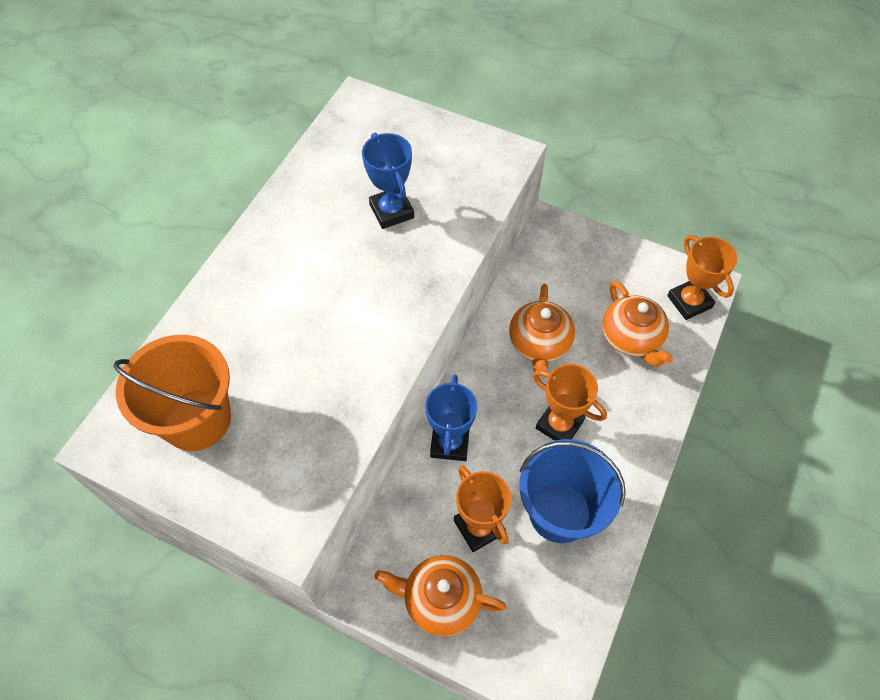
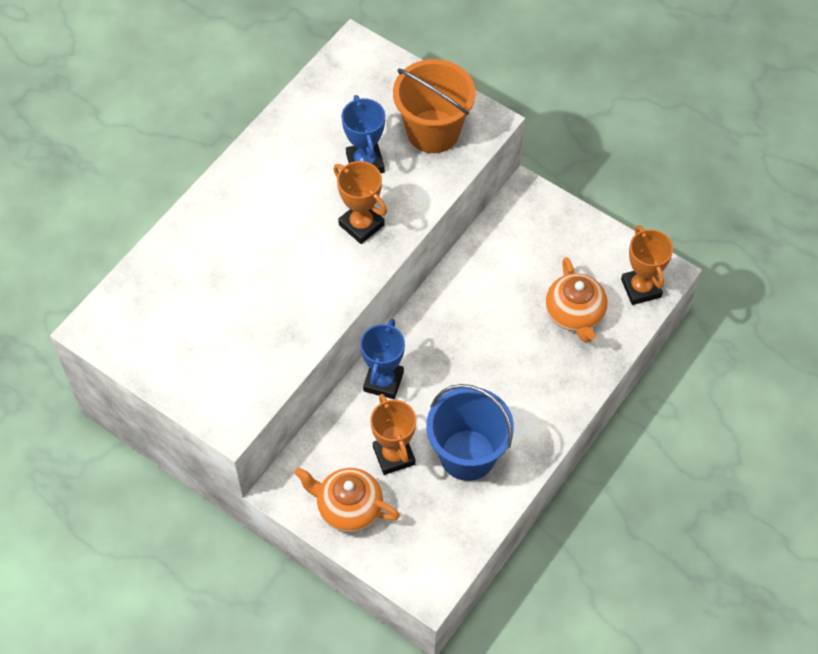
camera: 10 degrees right, 0 degrees up
orange bucket [113,335,231,451] -> orange bucket moved to [393,59,476,153]
orange teapot [509,284,575,372] -> none
orange trophy [533,364,607,441] -> orange trophy moved to [333,161,387,244]

